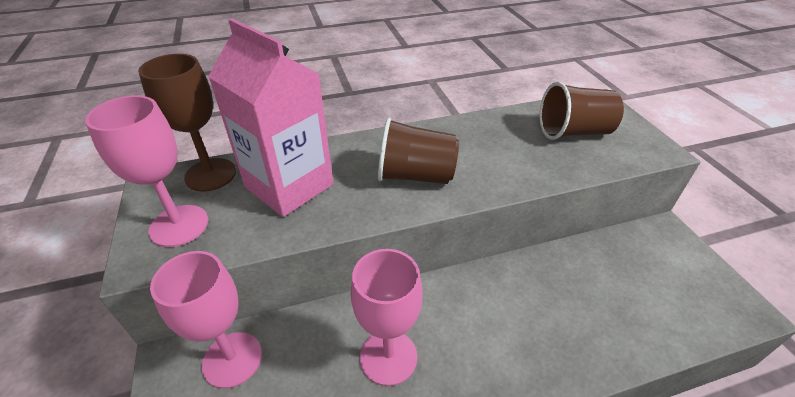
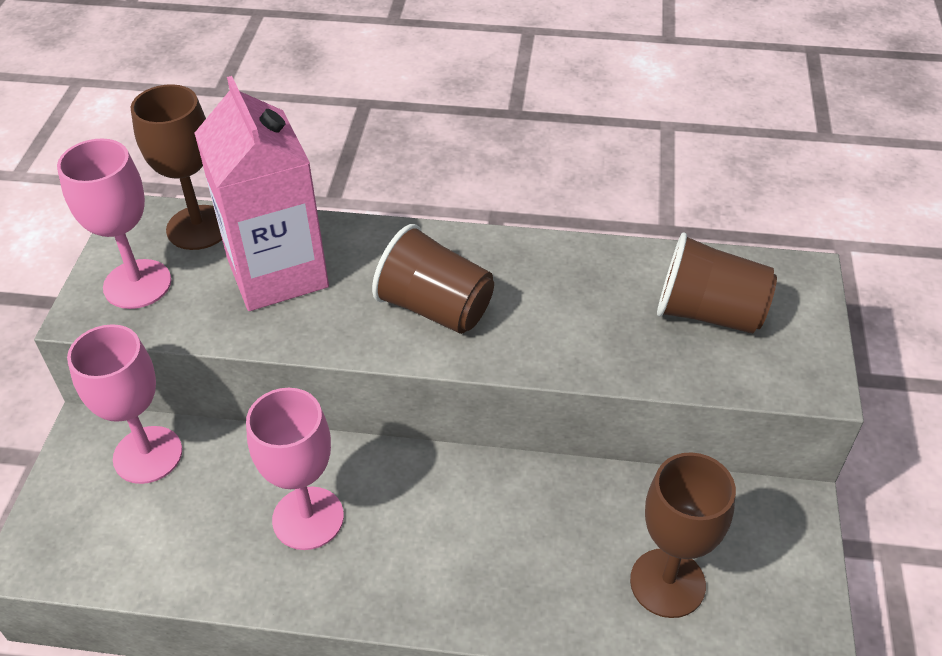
camera: 25 degrees right, 5 degrees up
none -> brown goblet [630,452,736,618]

